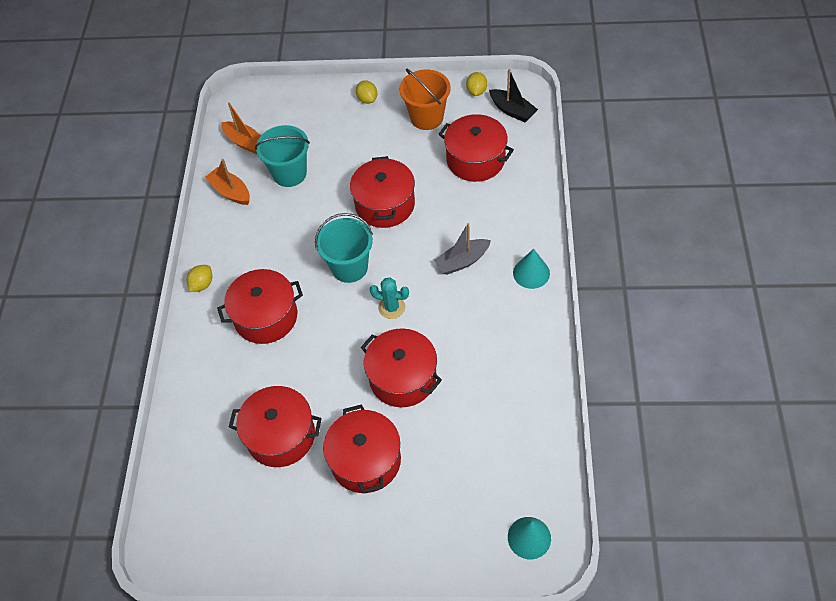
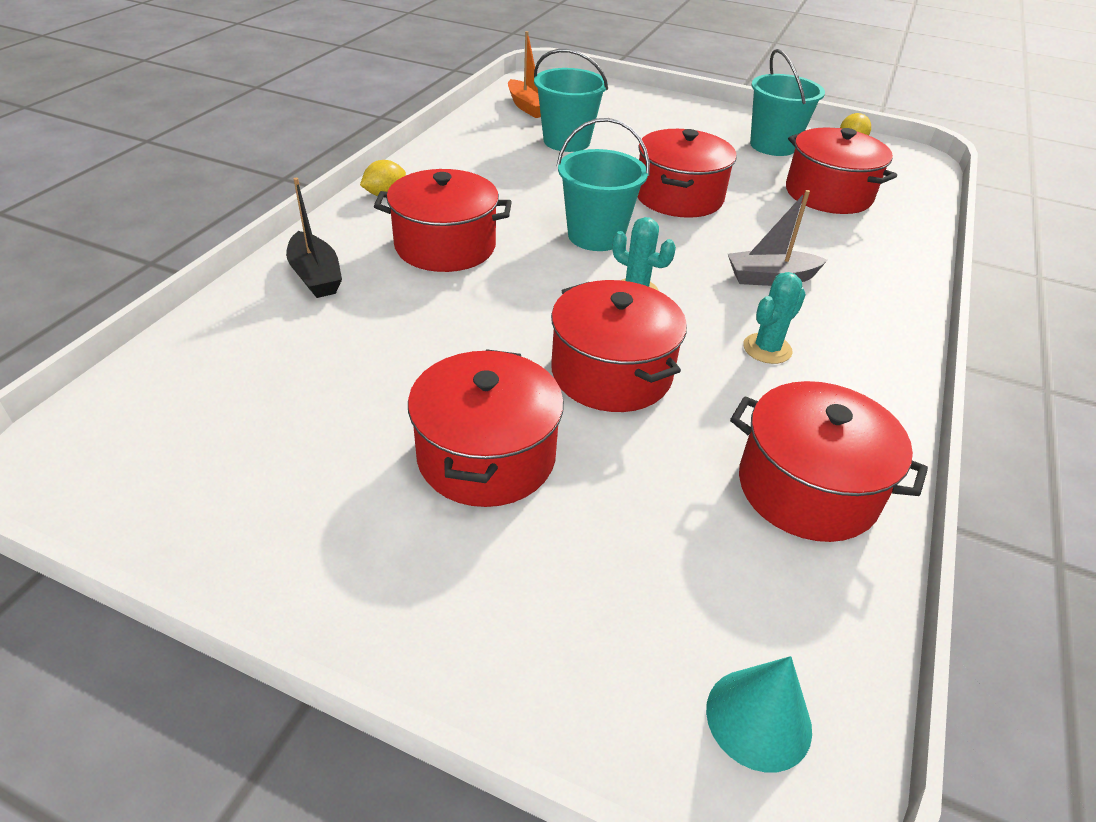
camera: 15 degrees right, 15 degrees down
orange boat [205,159,250,205] -> none
red pot [229,386,322,467] -> red pot moved to [730,381,928,542]
yellow lemon [356,80,377,104] -> none
orange bucket [400,68,451,130] -> turquoise bucket [750,49,825,156]
black boat [489,69,538,122] -> black boat moved to [286,178,342,298]
turquoise cone [513,249,550,289] -> none
none -> turquoise cactus [743,272,806,364]

